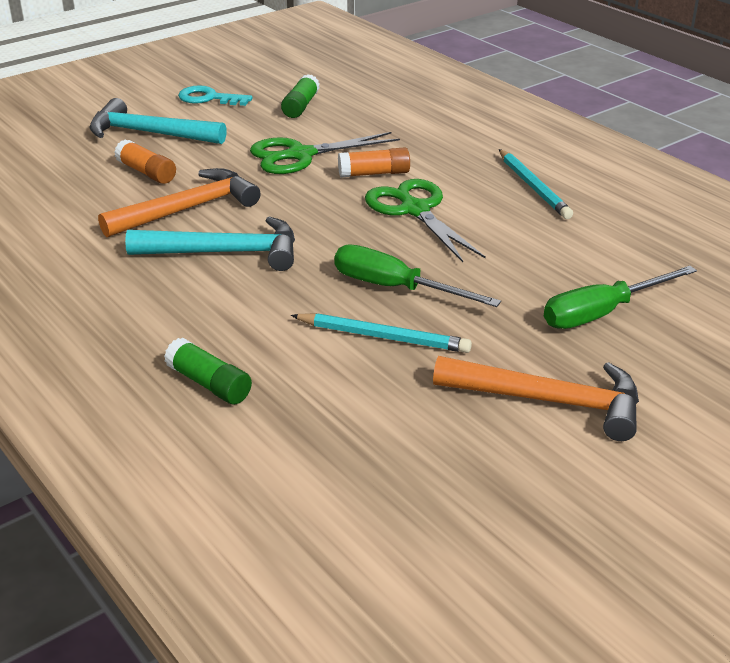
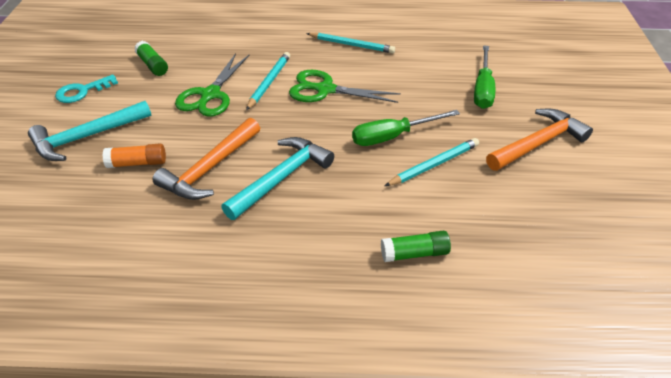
camera: 50 degrees left, 10 degrees up
orange hammer [98,168,261,237] -> orange hammer turned 150 degrees counterclockwise [153,118,260,200]
orange glue stick [338,147,410,177] -> turquoise pencil [246,52,290,110]

